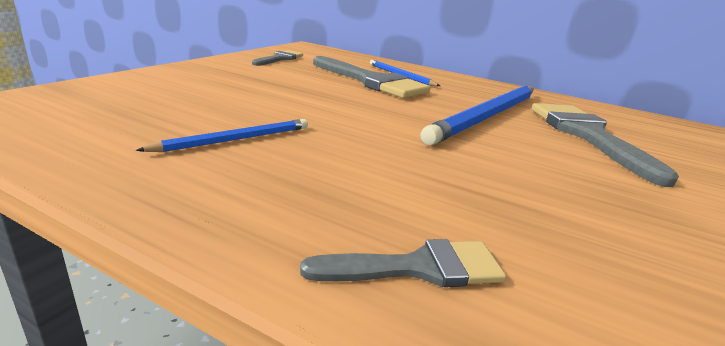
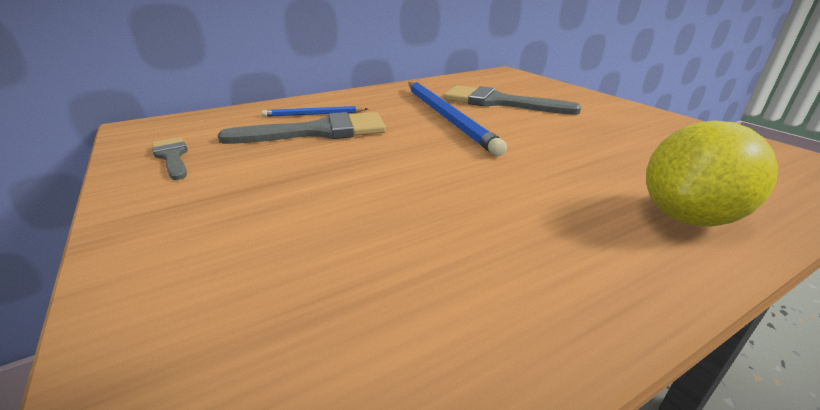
camera: 55 degrees left, 5 degrees up
blue pencil [136,119,308,152] -> none
grey brush [300,239,506,287] -> yellow lemon [646,121,778,226]

